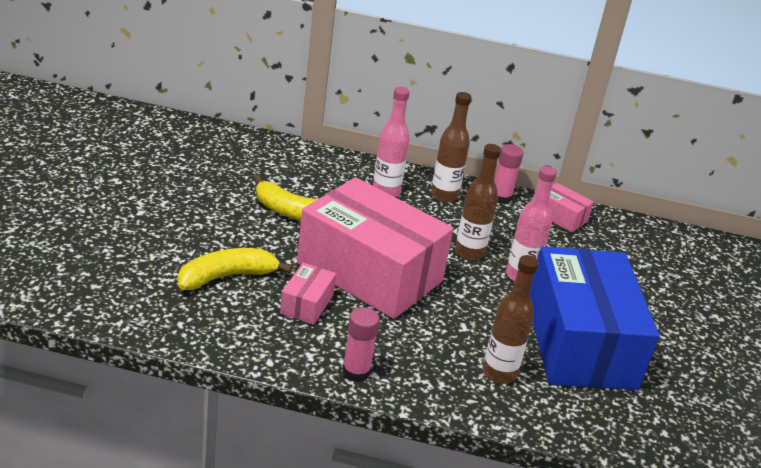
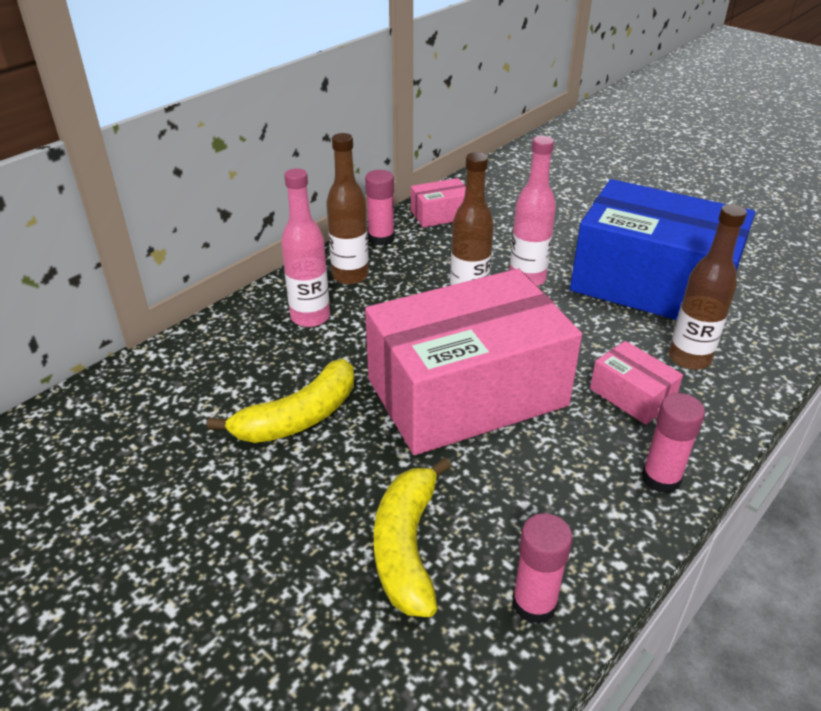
camera: 55 degrees left, 5 degrees up
pink box [280,263,336,325] -> pink box moved to [590,341,683,425]
none -> pink glue stick [512,513,573,624]

